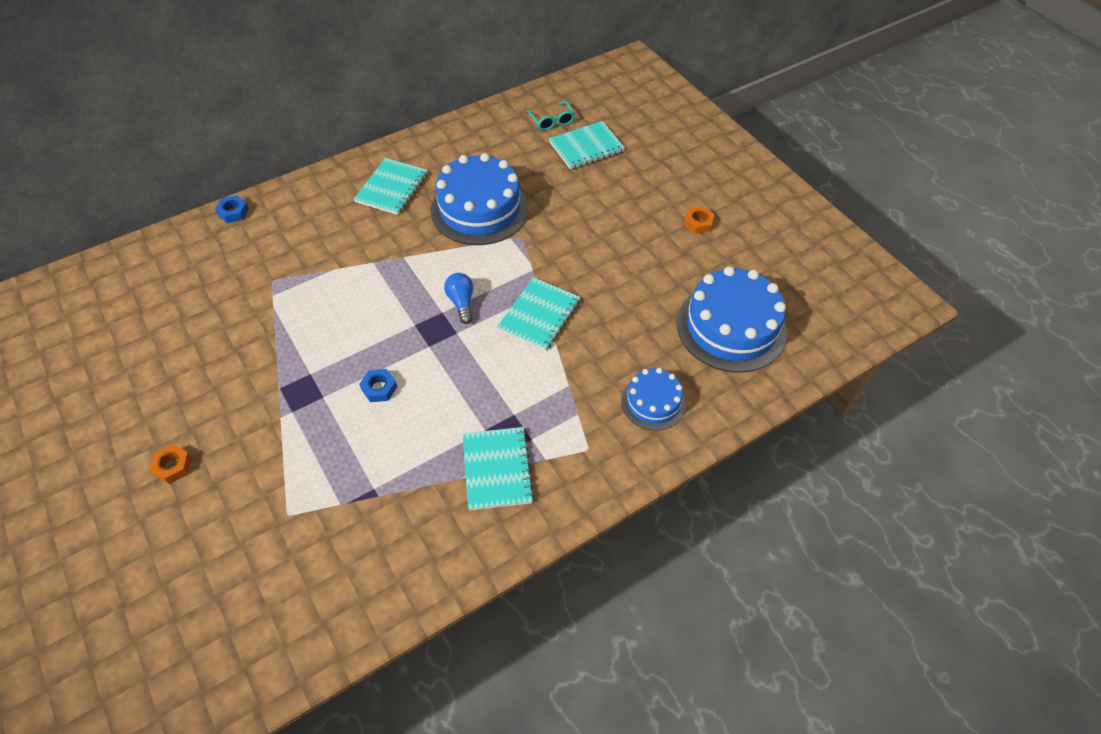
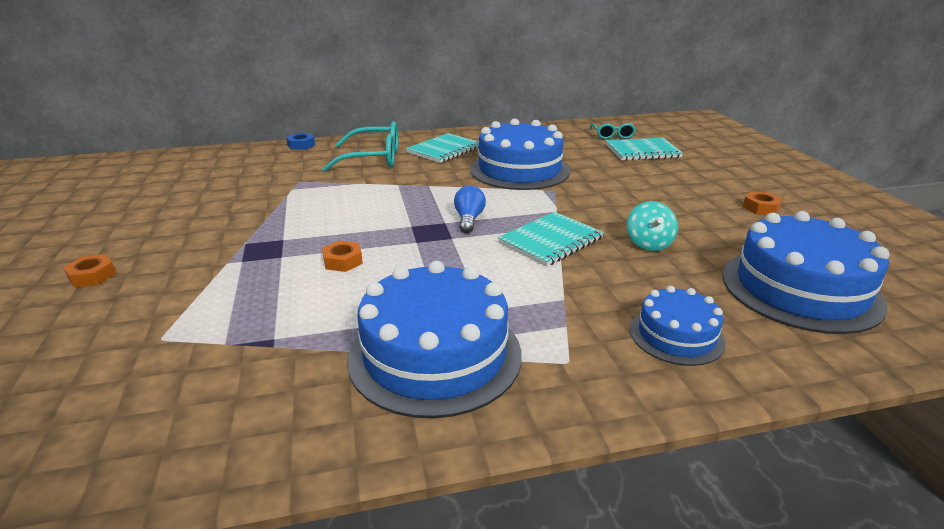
camera: 20 degrees right, 25 degrees down
blue nut [359,369,397,402] -> orange nut [322,241,363,272]
turquoise notebook [463,427,535,510] -> blue cake [347,261,522,419]
none -> turquoise glasses [322,121,398,172]
none -> turquoise spinning top [627,201,678,251]

